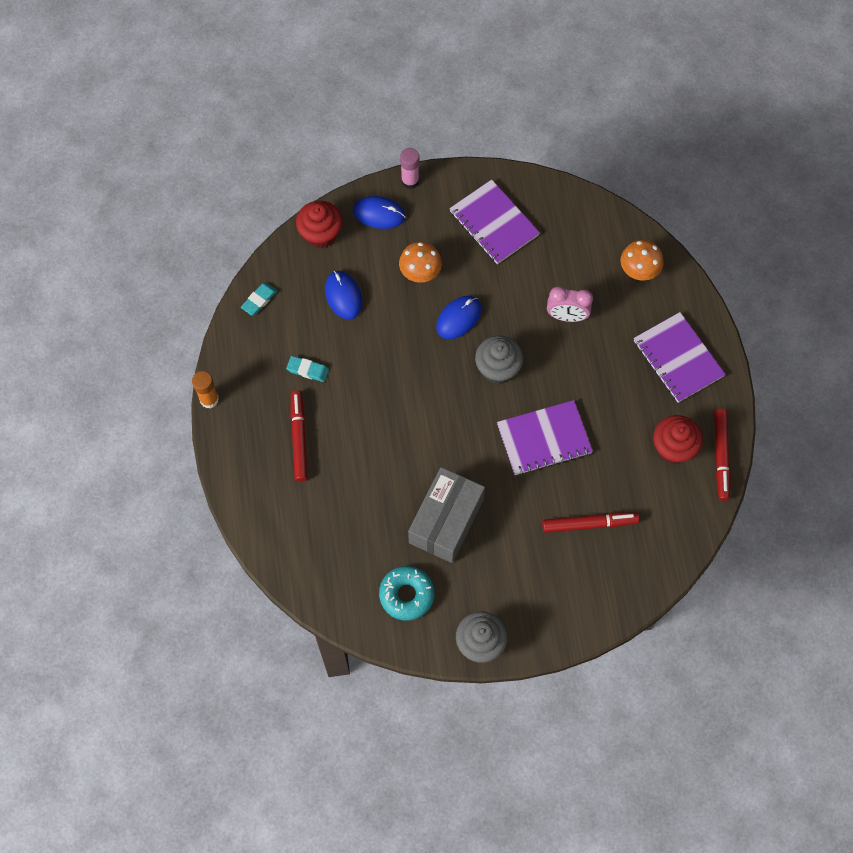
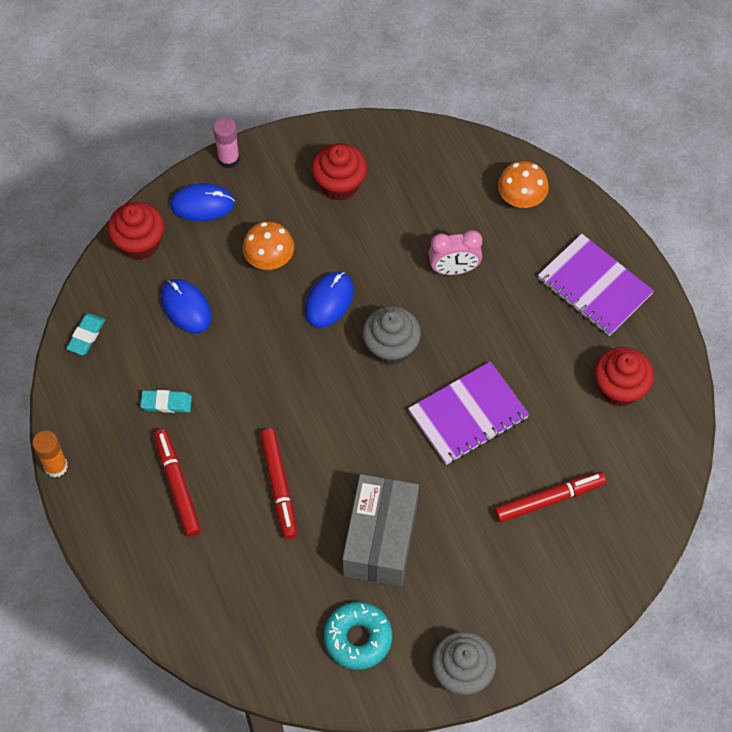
camera: 15 degrees left, 5 degrees down
purple notebook [449,179,540,264] -> red cupcake [312,143,367,201]
red marker [714,409,731,501] -> red marker moved to [260,428,297,539]

